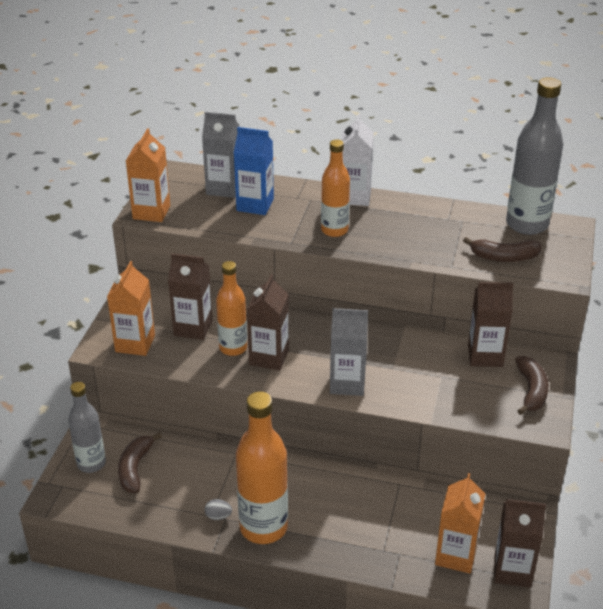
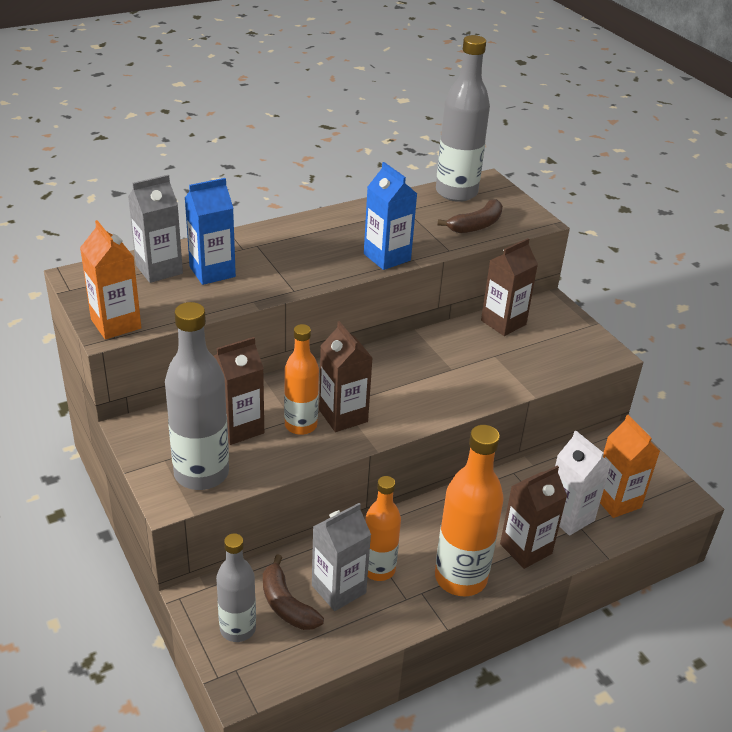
camera: 45 degrees left, 0 degrees up
orange carton [107,261,155,356] -> grey bottle [165,302,229,490]
grey egg [205,499,232,520] -> none
orange bottle [321,140,350,237] -> orange bottle moved to [365,476,401,581]
grey carton [330,308,368,396] -> grey carton moved to [312,503,371,611]
white carton [341,114,374,206] -> white carton moved to [555,431,611,536]
brown carton [494,499,546,588] -> brown carton moved to [500,465,567,569]
brown banana [515,356,549,415] -> none
none -> blue carton [364,162,417,270]

